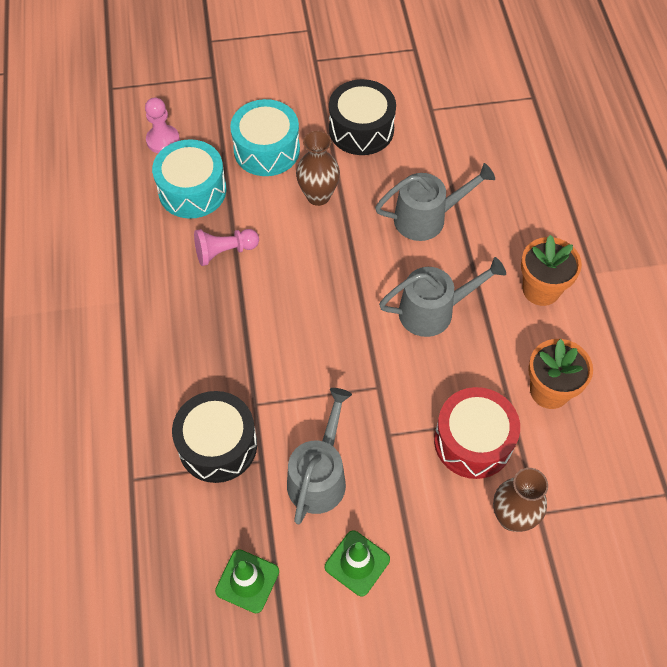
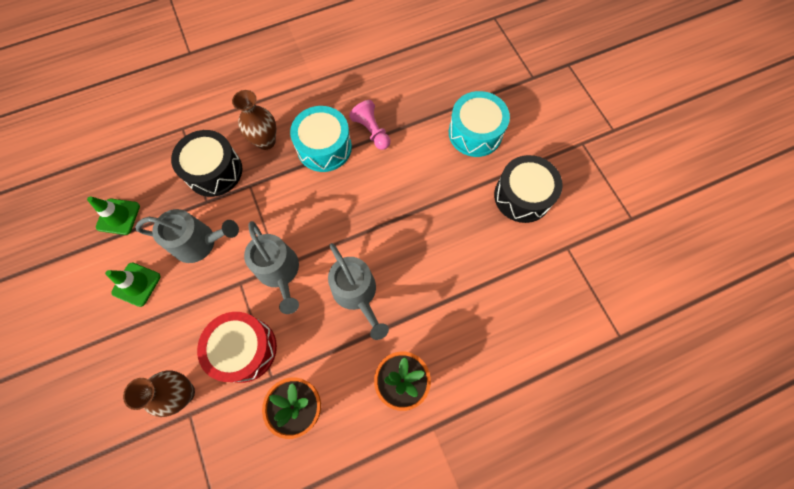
camera: 75 degrees right, 10 degrees up
pink pawn [145,98,180,153] -> none
turquoise drum [152,139,227,219] -> turquoise drum moved to [290,106,352,172]
brown vase [296,131,340,206] -> brown vase moved to [232,90,276,150]
grey watering can [375,163,495,241] -> grey watering can moved to [244,221,299,314]

